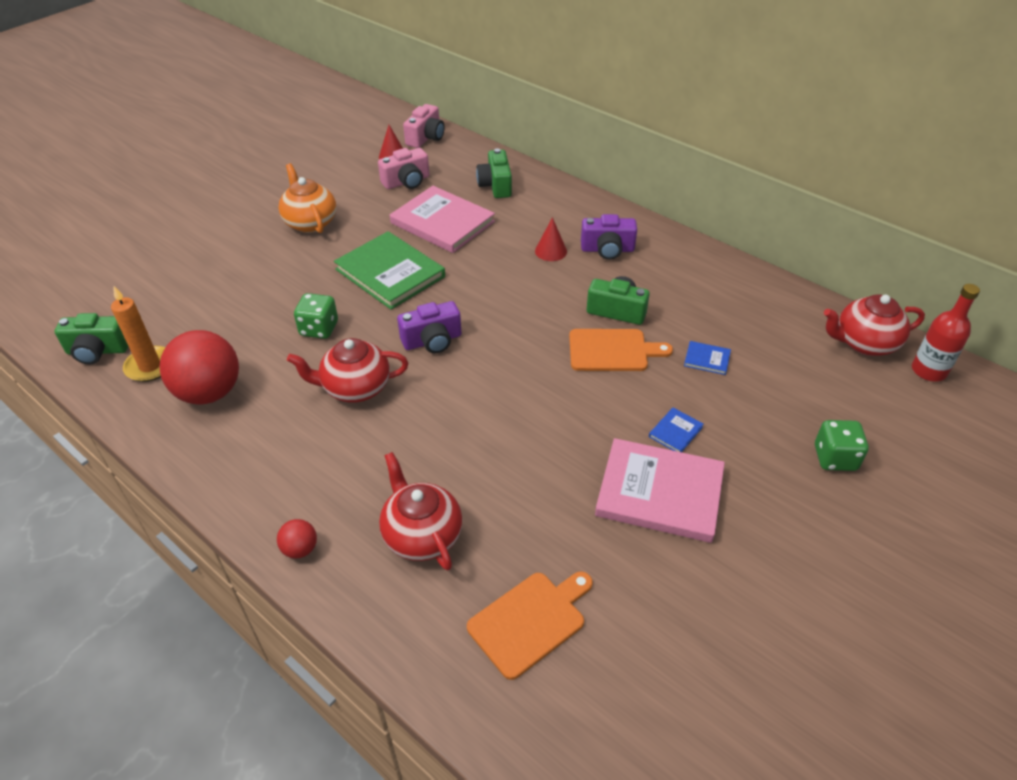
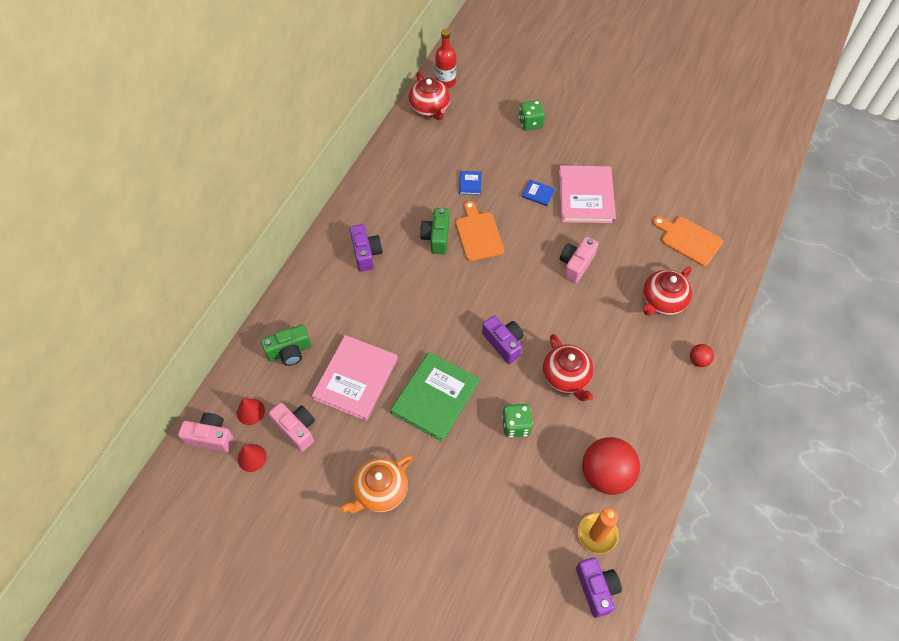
camera: 105 degrees left, 15 degrees up
green camera [54,313,128,364] -> purple camera [576,557,622,618]
red cone [535,217,567,261] -> red cone moved to [237,398,265,425]
none -> pink camera [560,237,598,283]

